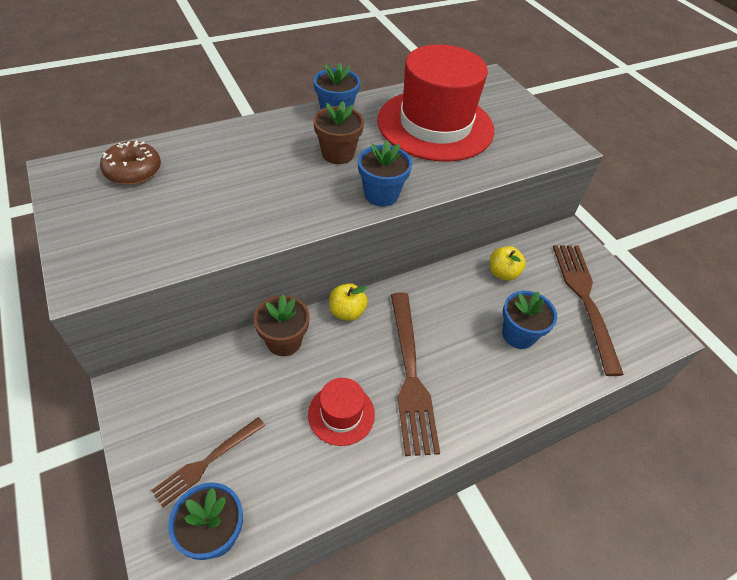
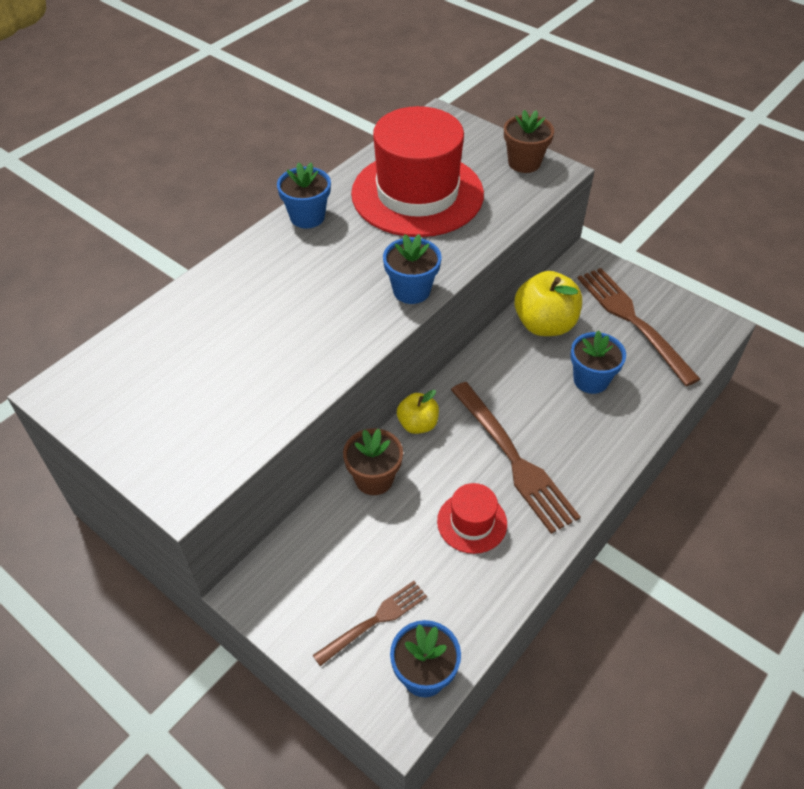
camera: 20 degrees left, 0 degrees up
brown donut [100,140,161,185] -> none
brown fork [151,417,265,508] -> brown fork turned 150 degrees counterclockwise [313,581,427,666]
brown flower pot [313,101,364,164] -> brown flower pot moved to [504,110,554,173]
yellow apple [490,246,526,281] -> yellow apple [515,271,582,336], size x1.73

